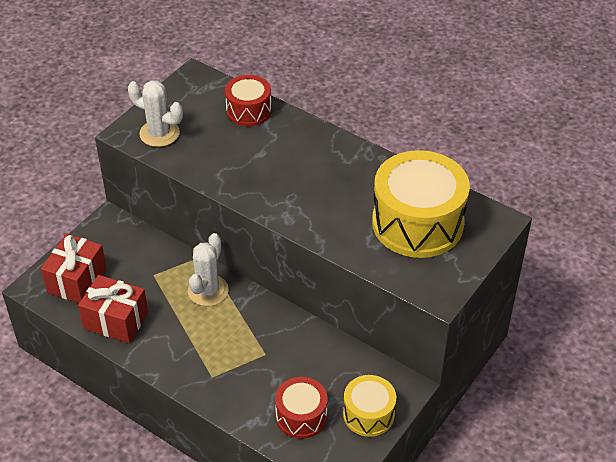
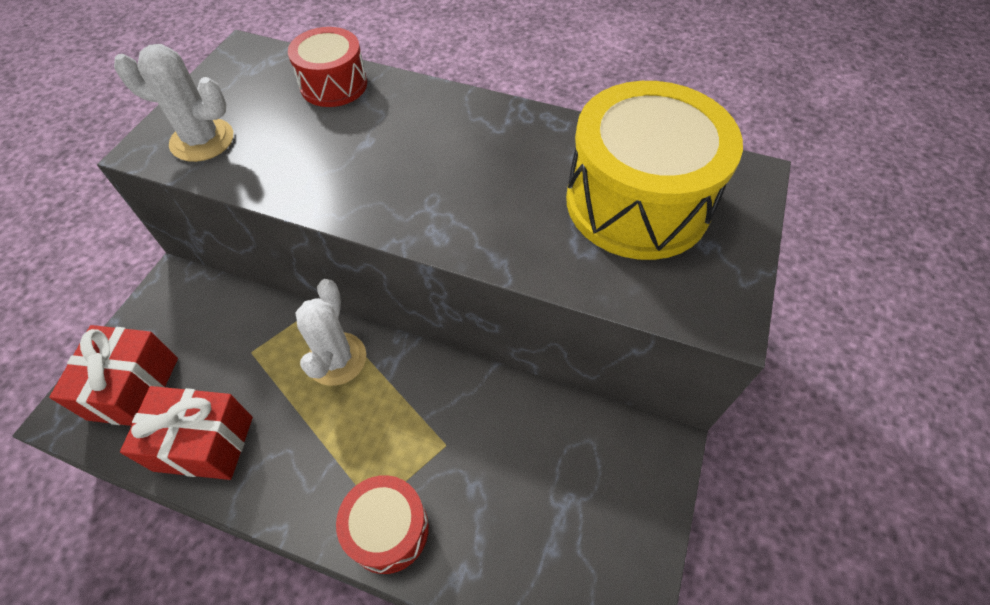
camera: 15 degrees left, 10 degrees up
red drum [275,377,328,439] -> red drum moved to [336,475,429,574]
yellow drum [343,375,396,437] -> none

